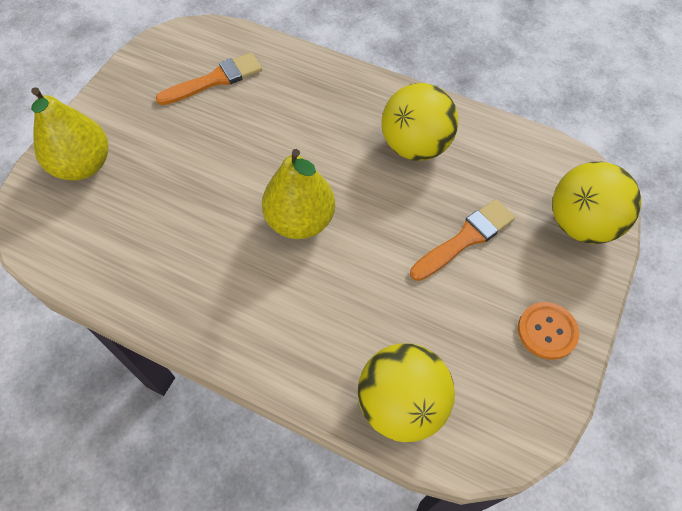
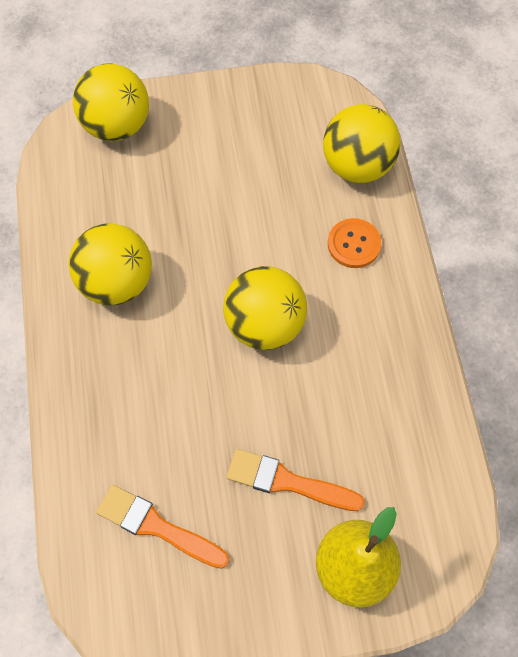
camera: 125 degrees left, 5 degrees up
yellow pear [262,149,335,239] -> yellow ball [223,266,307,350]
orange brush [410,199,515,281] -> orange brush moved to [226,449,365,511]
orange button [518,302,579,360] -> orange button moved to [328,218,381,268]

